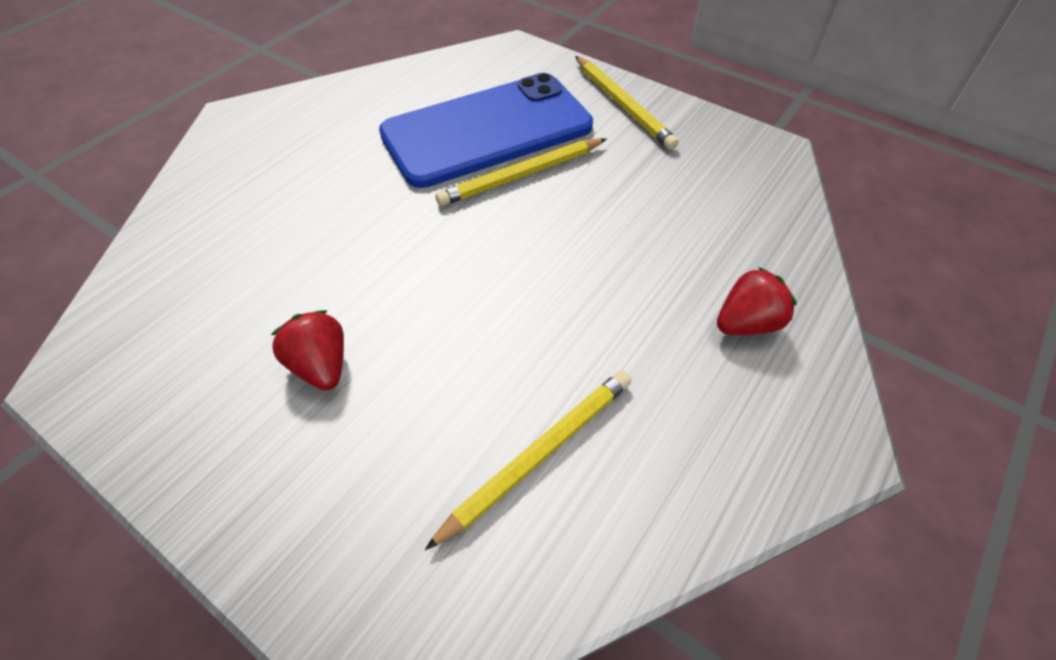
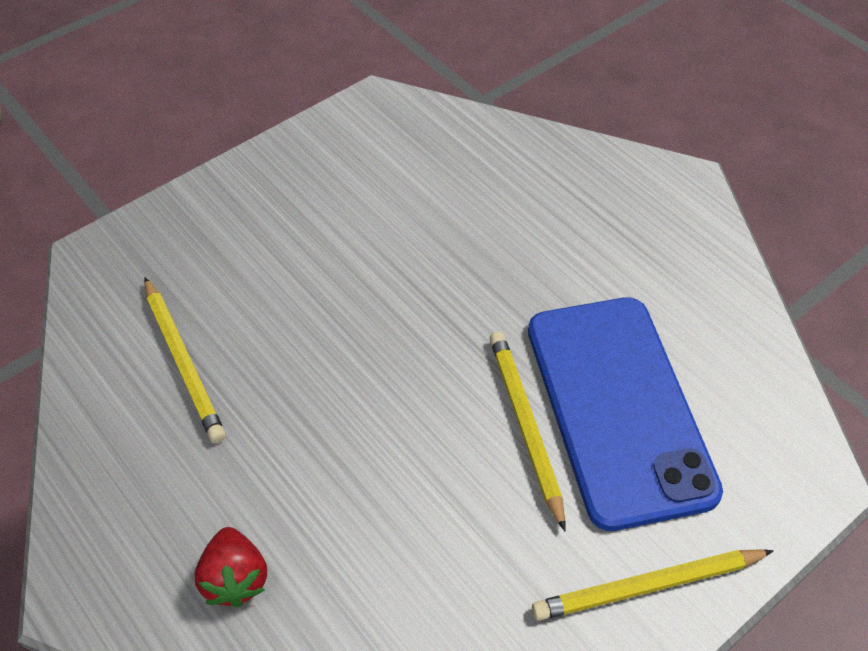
camera: 105 degrees right, 0 degrees up
red strawberry [271,310,344,391] -> none

